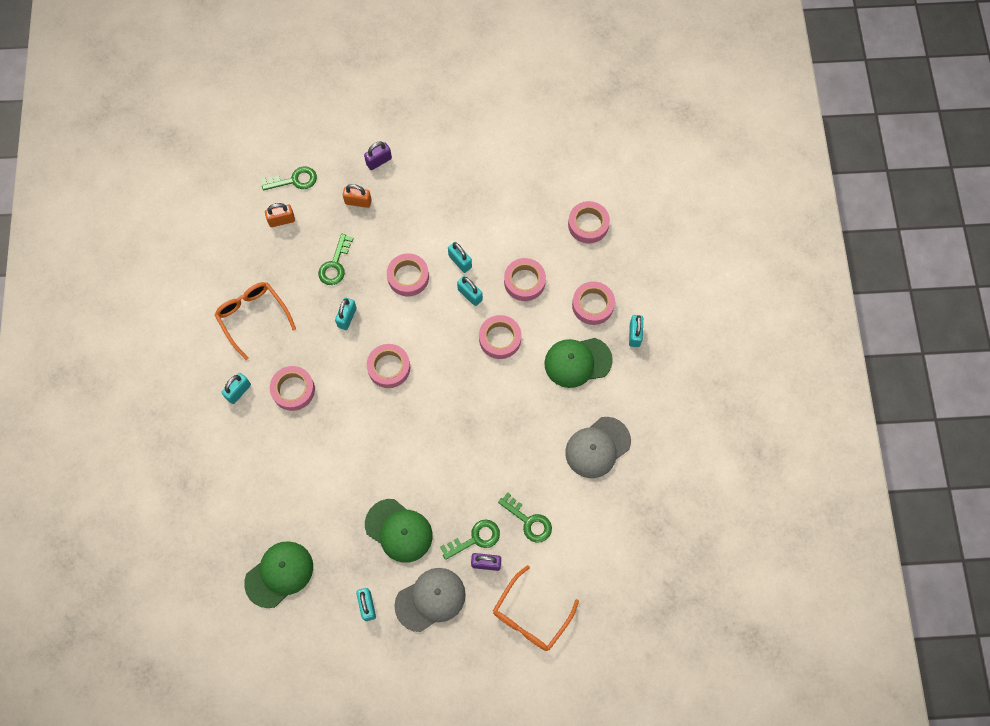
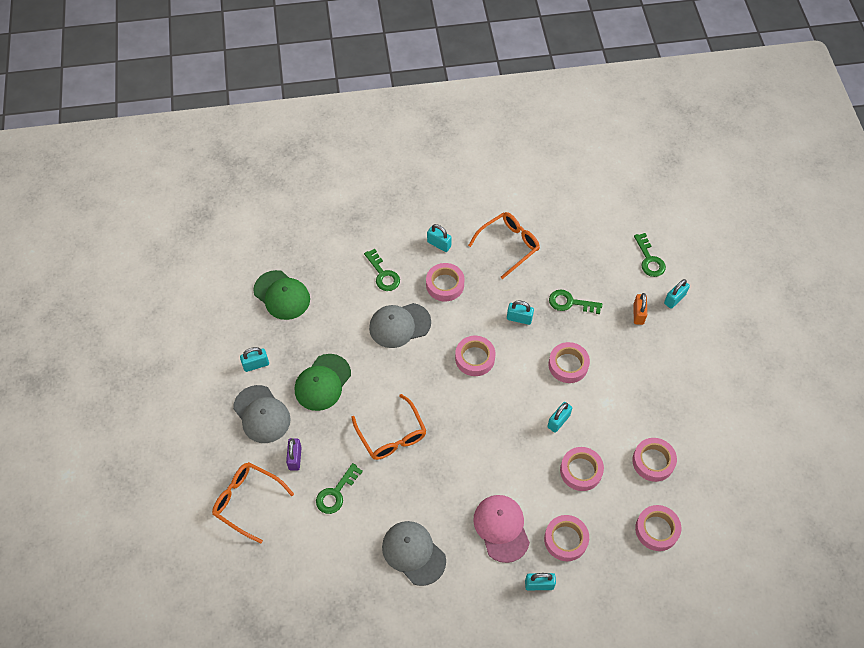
camera: 85 degrees right, 10 degrees down
orange padlock [265,203,295,227] -> none
purple padlock [364,141,392,170] -> none
green key [440,519,500,560] -> green key moved to [364,249,400,291]
turquoise padlock [448,242,472,273] -> turquoise padlock moved to [664,279,690,309]
pink tape [479,315,521,359] -> pink tape moved to [632,438,677,482]
green cap [544,338,613,388] -> pink cap [473,495,530,563]
none -> orange glasses [351,394,426,460]
none -> grey cap [369,303,431,348]

